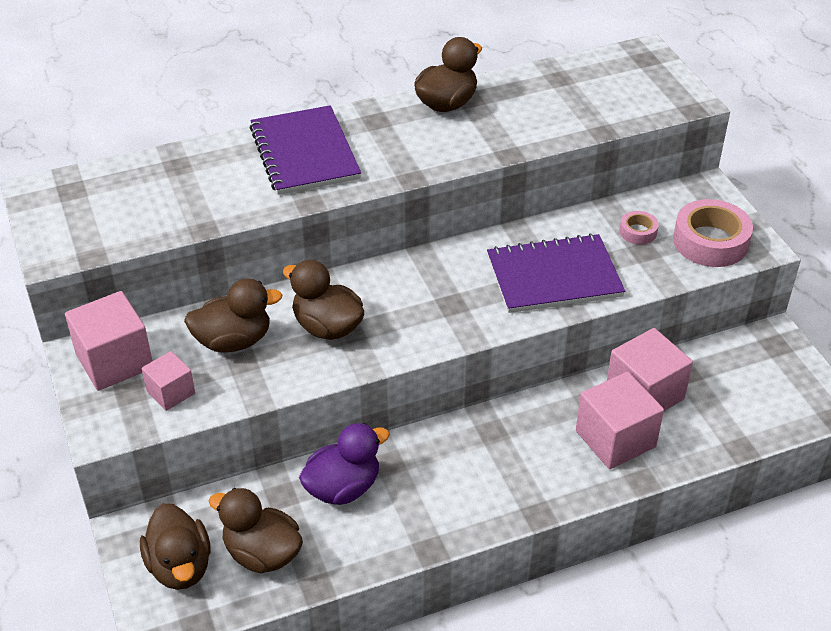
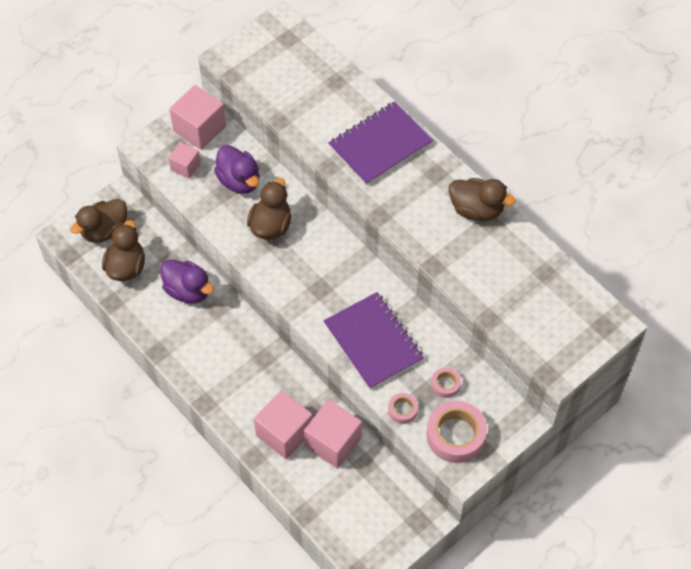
camera: 70 degrees right, 15 degrees up
brown duck [184,278,282,353] -> purple duck [214,145,259,194]
none -> pink tape [388,393,418,424]

